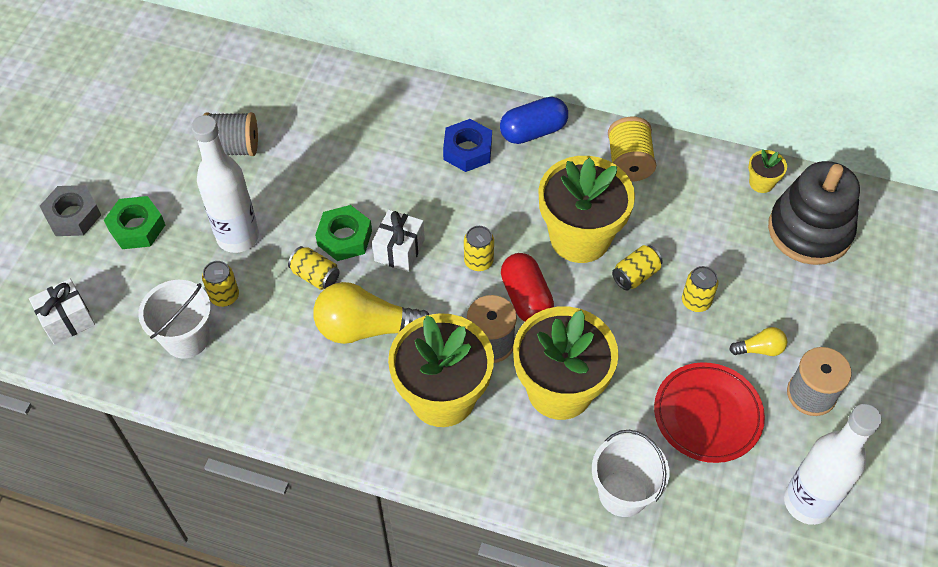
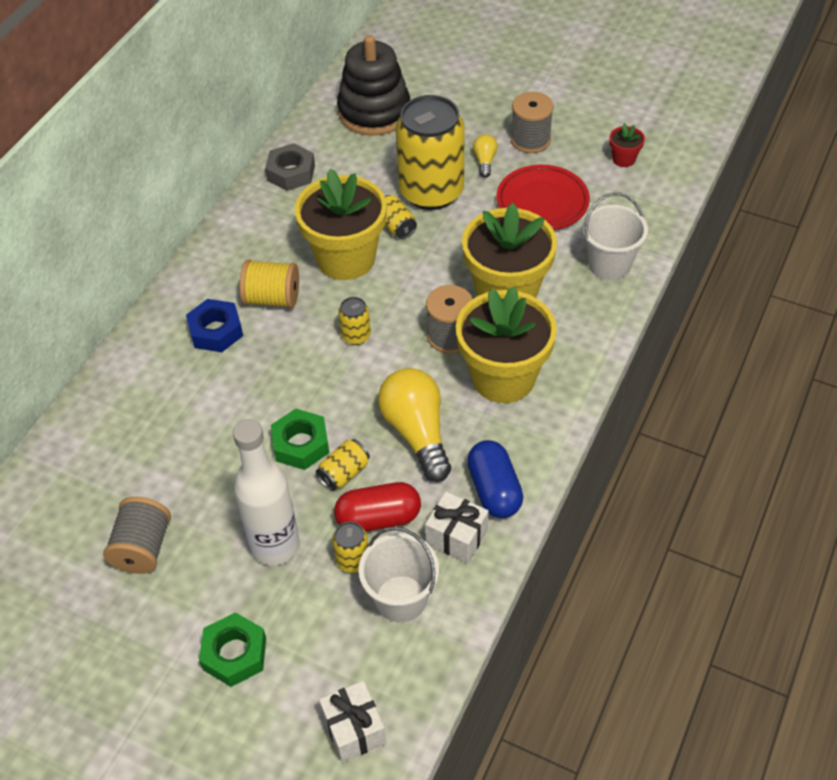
camera: 80 degrees left, 5 degrees down
grey nut [40,185,101,236] -> grey nut moved to [265,143,315,191]
yellow light bulb [313,282,430,344] -> yellow light bulb turned 150 degrees clockwise [378,368,451,482]
white gift [372,210,425,272] -> white gift moved to [425,491,489,563]
blue capsule [500,97,568,144] -> blue capsule moved to [467,440,523,518]
red capsule [501,253,554,322] -> red capsule moved to [334,482,421,531]
yellow spool [608,117,656,182] -> yellow spool moved to [239,260,299,308]
yellow can [682,266,719,312] -> yellow can [396,95,465,210], size x2.42
yellow flower pot [748,149,787,193] -> none
white bottle [784,404,882,525] -> red flower pot [609,123,645,167]

